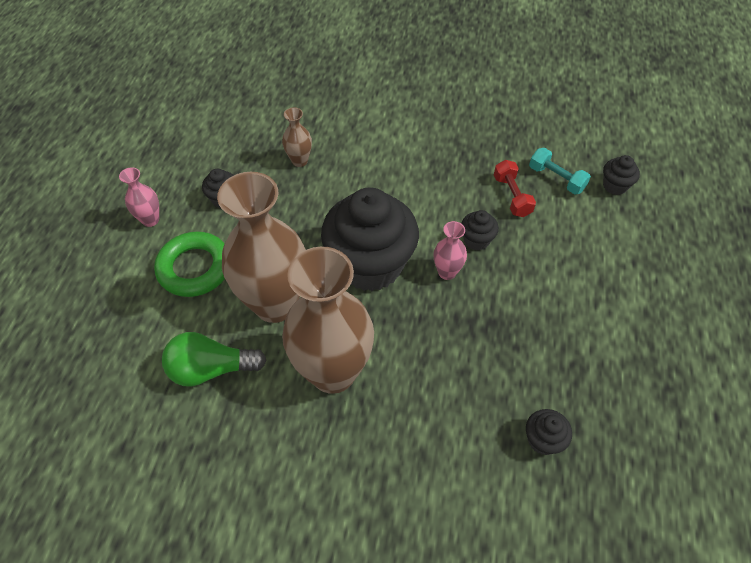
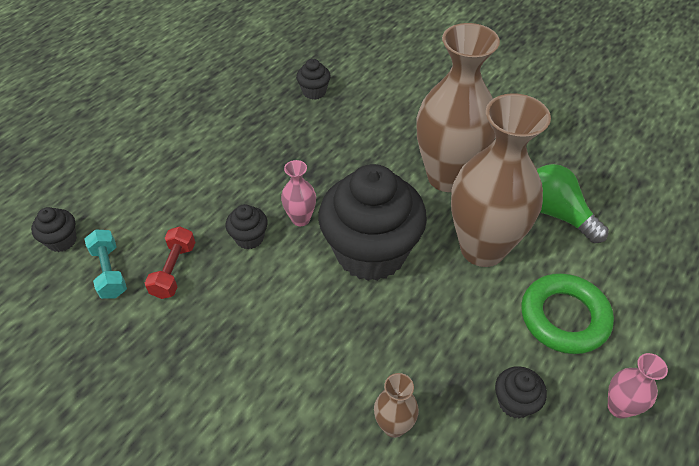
camera: 155 degrees left, 5 degrees down
green light bulb [162,332,267,387] -> green light bulb turned 150 degrees counterclockwise [537,164,609,243]

